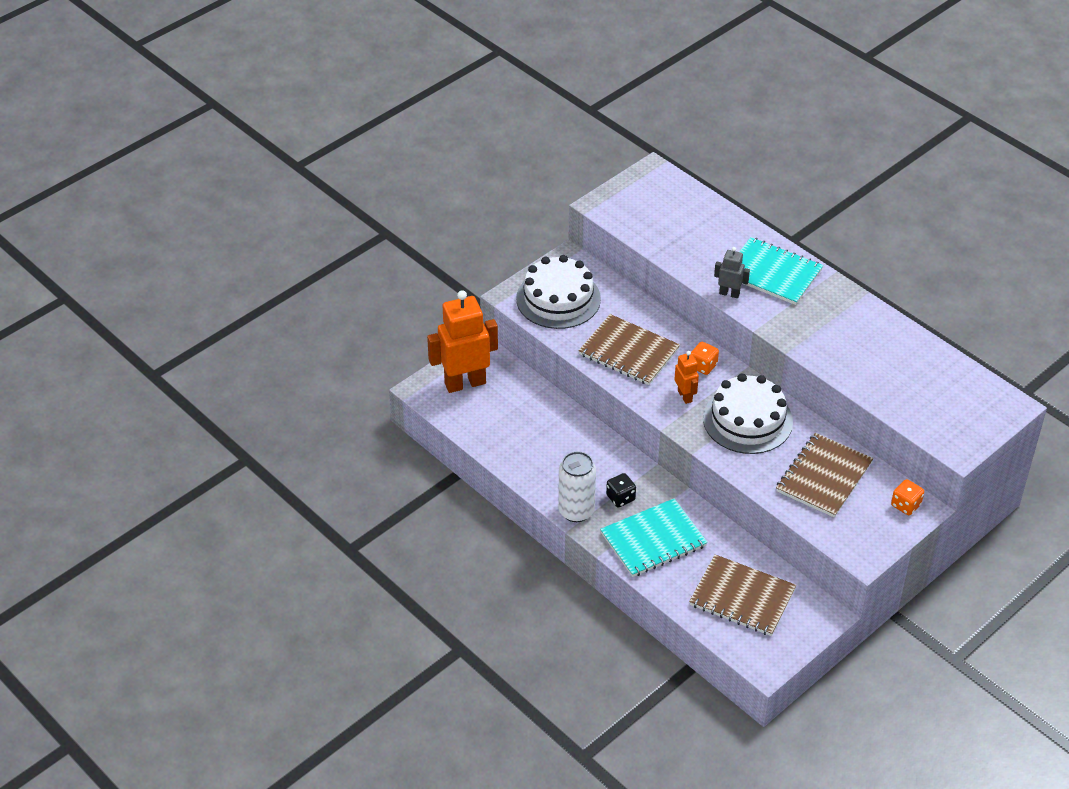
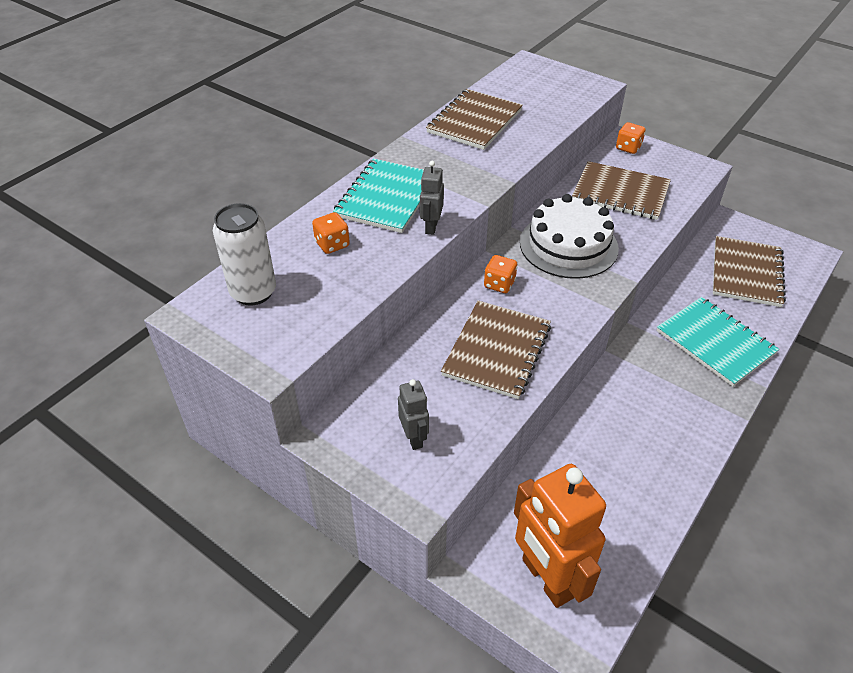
camera: 100 degrees left, 0 degrees up
white cake [516,255,601,329] -> grey robot [398,379,429,450]
white can [558,451,596,522] -> white can moved to [213,203,276,306]
black dice [606,473,636,507] -> none
orange robot [674,351,699,404] -> none
none -> orange dice [312,212,350,254]
none -> brown notebook [426,89,523,150]

